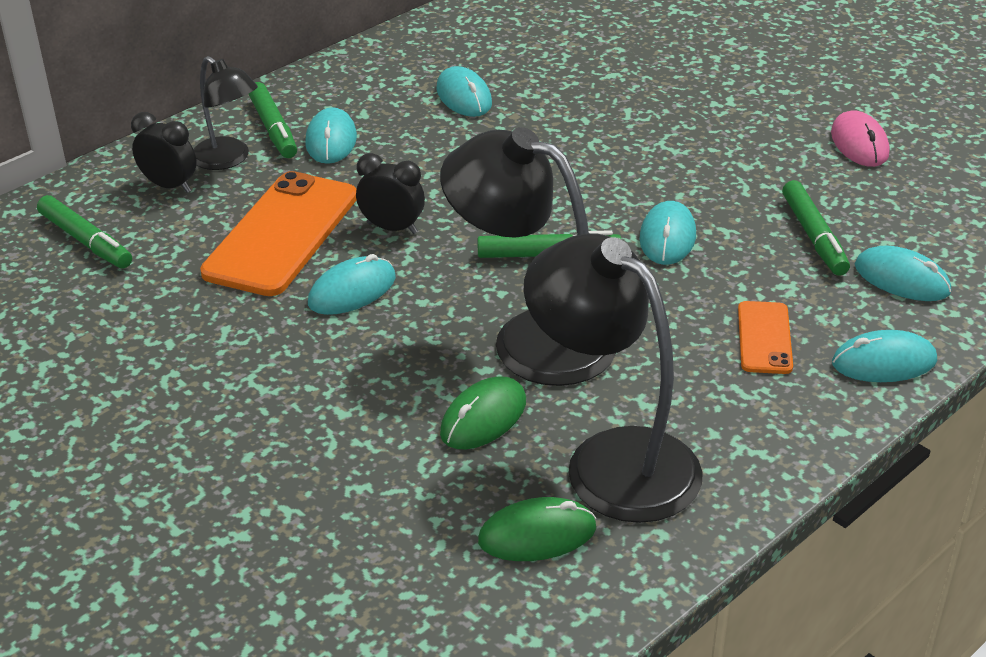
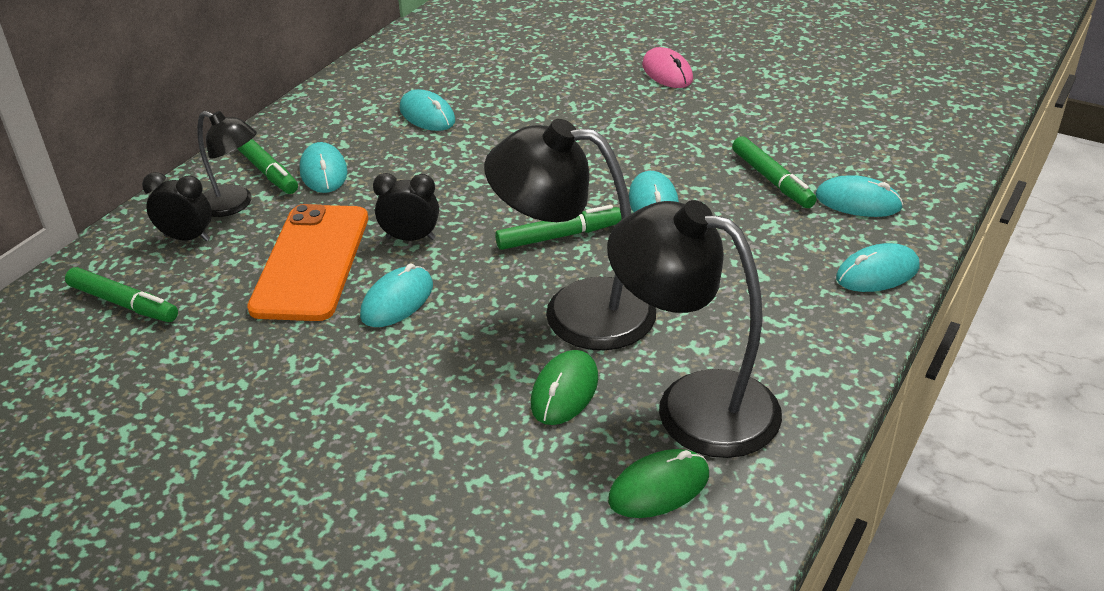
camera: 15 degrees left, 0 degrees up
orange phone [738,301,793,374] -> none
pink mouse [831,110,889,167] -> pink mouse moved to [642,47,693,88]

